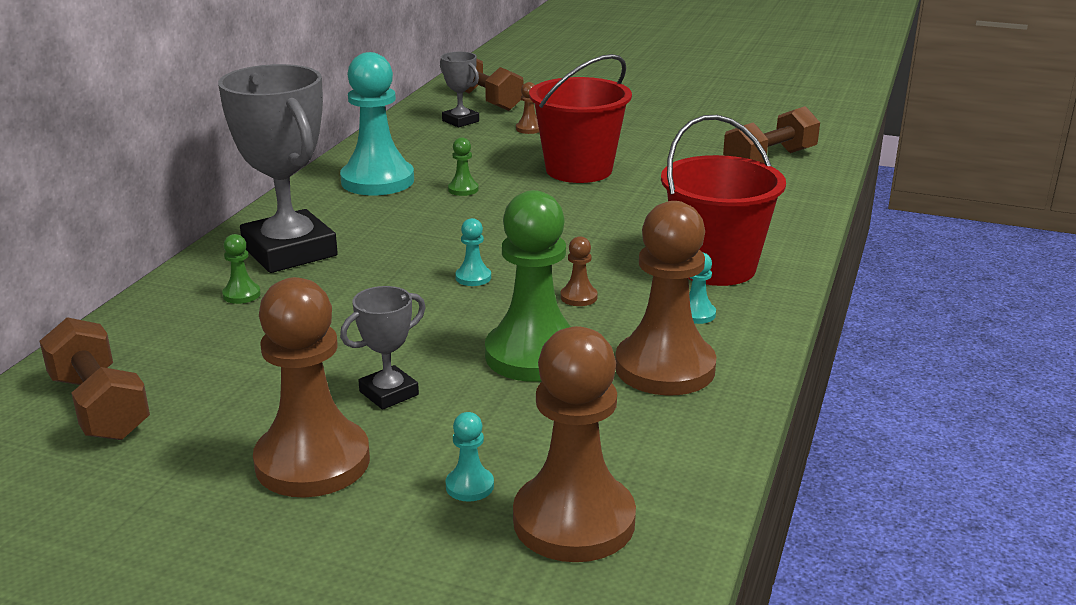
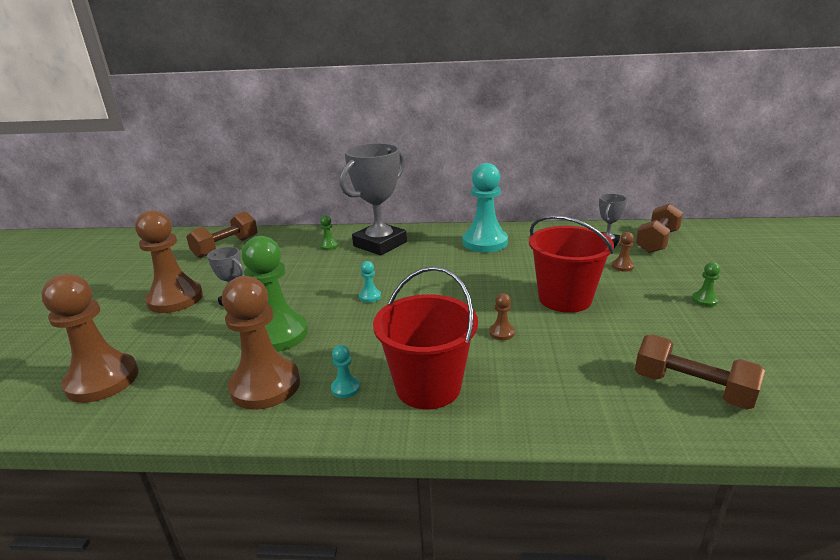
camera: 75 degrees right, 0 degrees up
turquoise pawn [445,412,494,501] -> none
green pawn [448,137,479,196] -> green pawn moved to [692,262,720,307]
brown pawn [560,236,598,306] -> brown pawn moved to [489,293,515,340]

